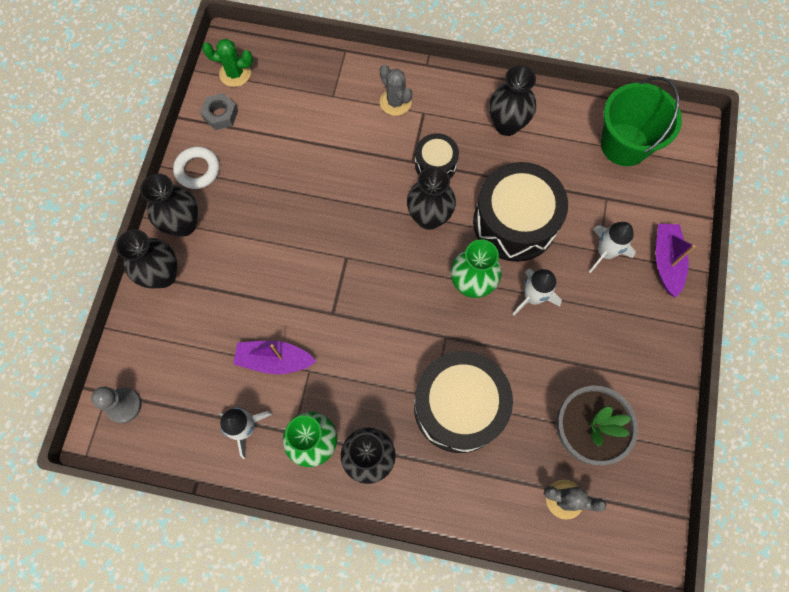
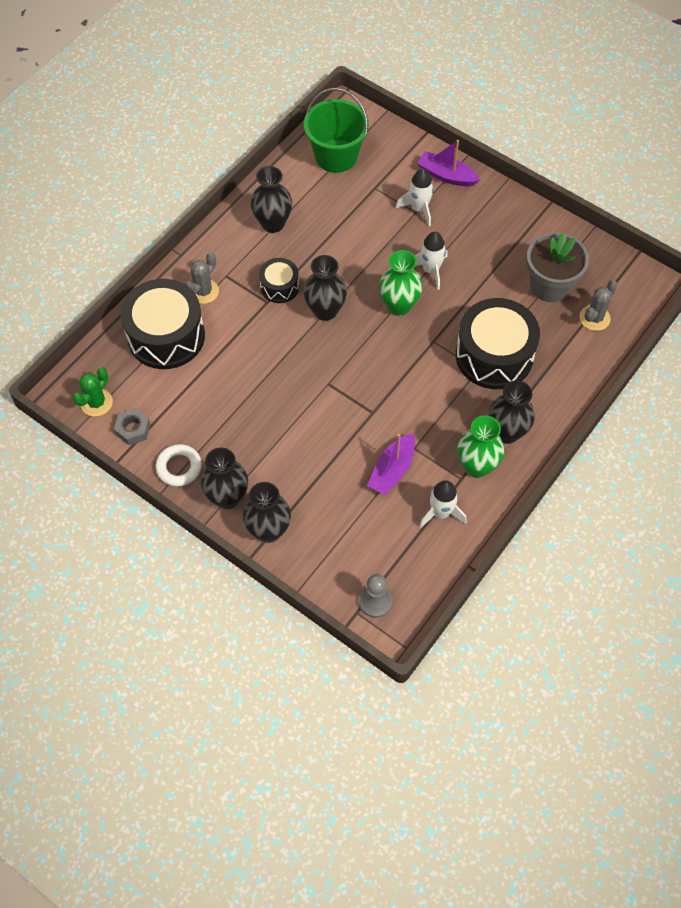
camera: 65 degrees left, 10 degrees down
grey cactus [380,65,412,116] -> grey cactus turned 45 degrees counterclockwise [185,252,219,304]
black drum [473,162,568,262] -> black drum moved to [121,279,205,369]

